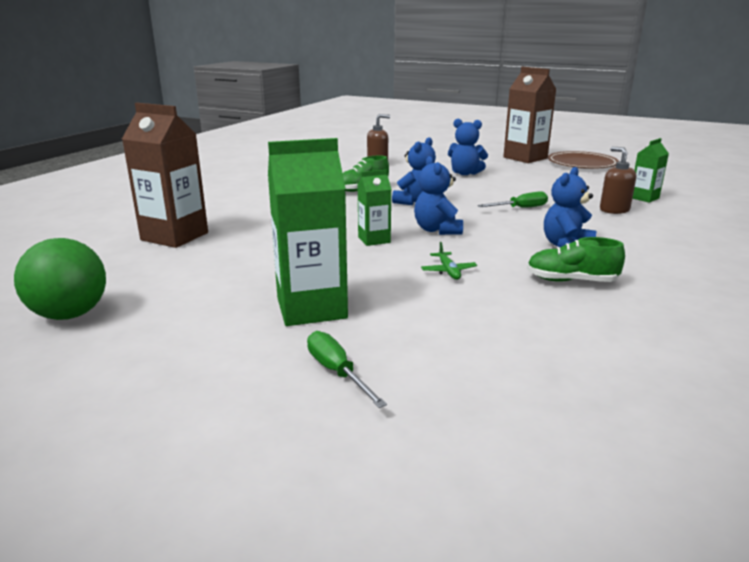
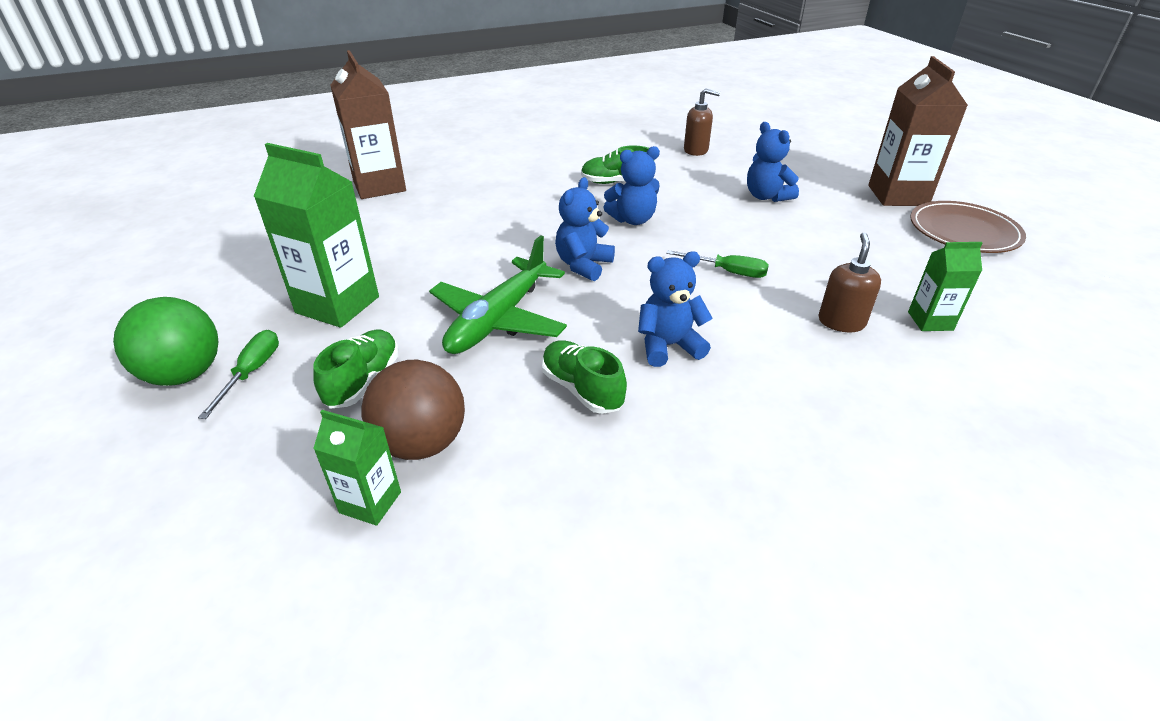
camera: 40 degrees right, 15 degrees up
green ball [14,238,106,320] -> green ball moved to [113,297,218,386]
green carton [357,170,391,246] -> green carton moved to [313,410,401,526]
green plane [421,242,477,280] -> green plane [429,235,567,354], size x2.39
none -> green shoe [313,329,399,409]
none -> brown ball [361,360,465,460]

